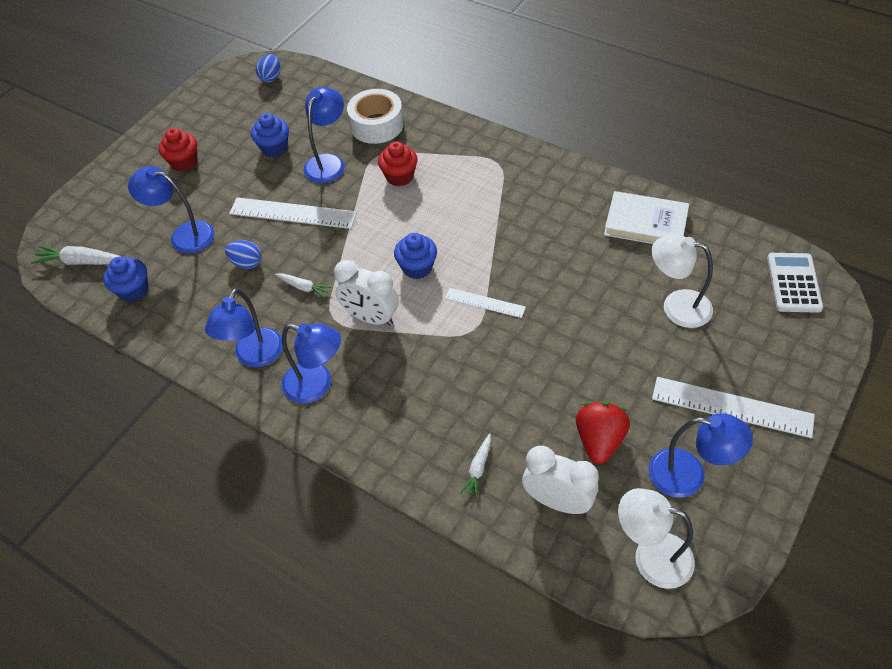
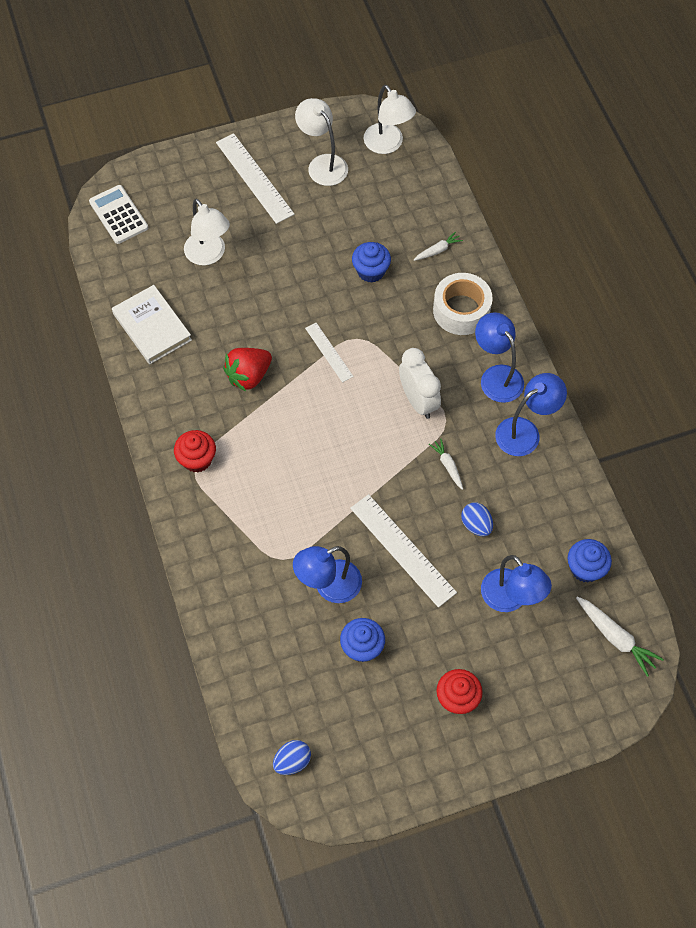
camera: 145 degrees left, 10 degrees up
white tape [347,89,404,144] -> white tape moved to [433,273,493,335]
red cupcake [378,141,418,186] -> red cupcake moved to [174,430,216,473]
blue cupcake [394,233,437,279] -> blue cupcake moved to [352,242,391,283]
white clock [522,446,599,514] -> none
red strawberry [576,401,630,464] -> red strawberry moved to [223,348,272,392]
blue lamp [649,413,753,498] -> white lamp [295,98,348,186]
white calculator [767,253,823,313] -> white calculator turned 105 degrees clockwise [89,185,148,244]

